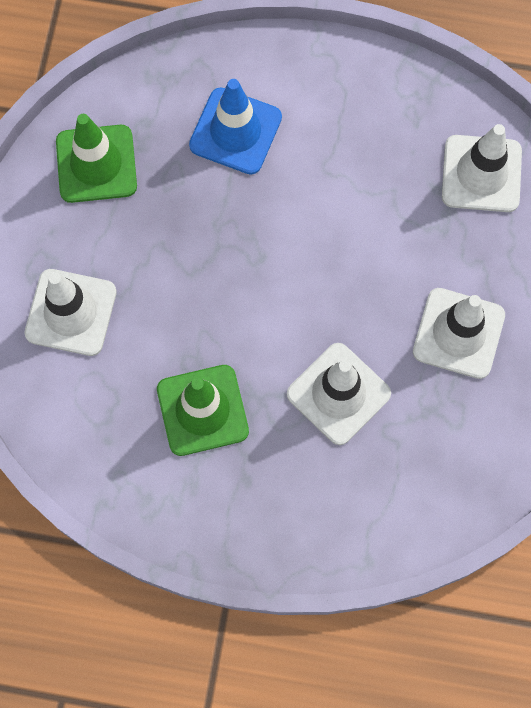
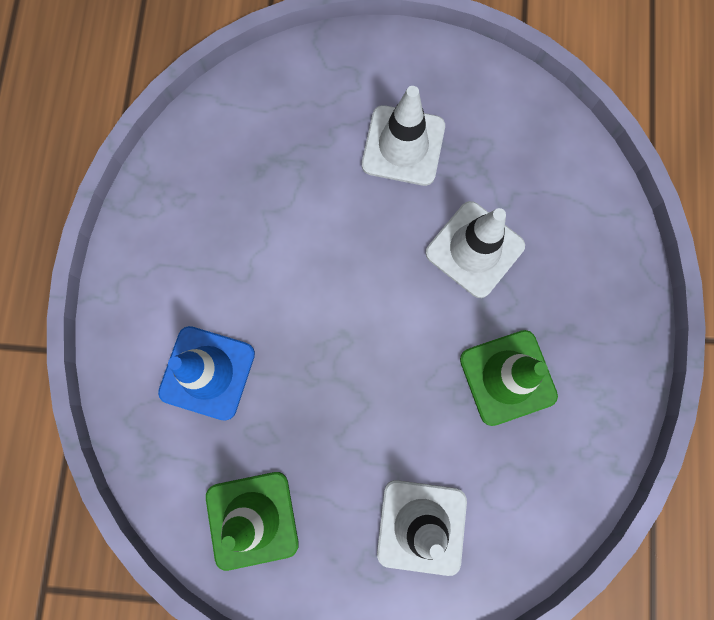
camera: 95 degrees left, 5 degrees up
white traffic cone [442,124,522,212] -> none

